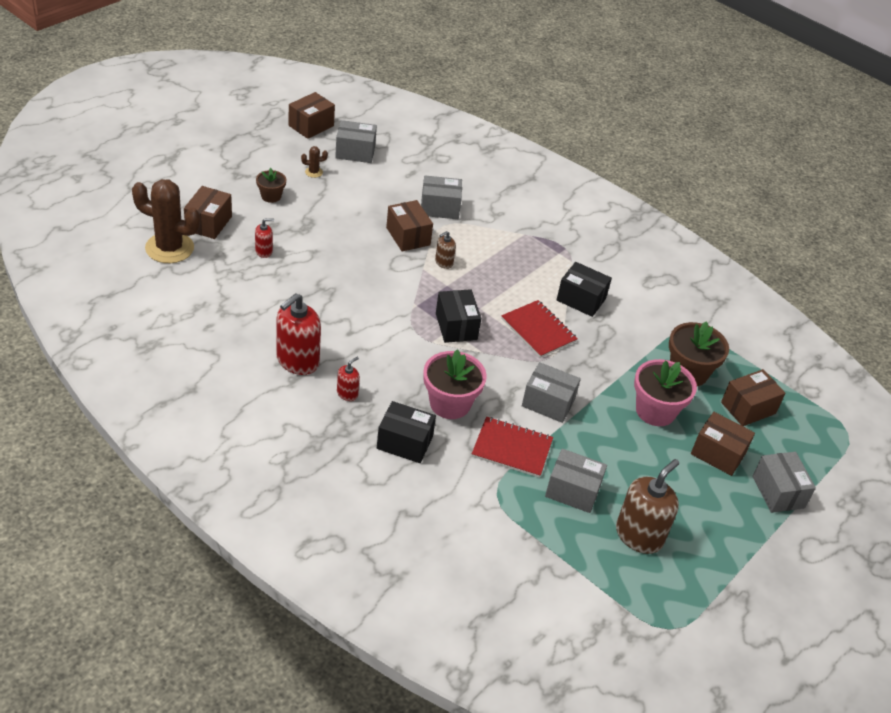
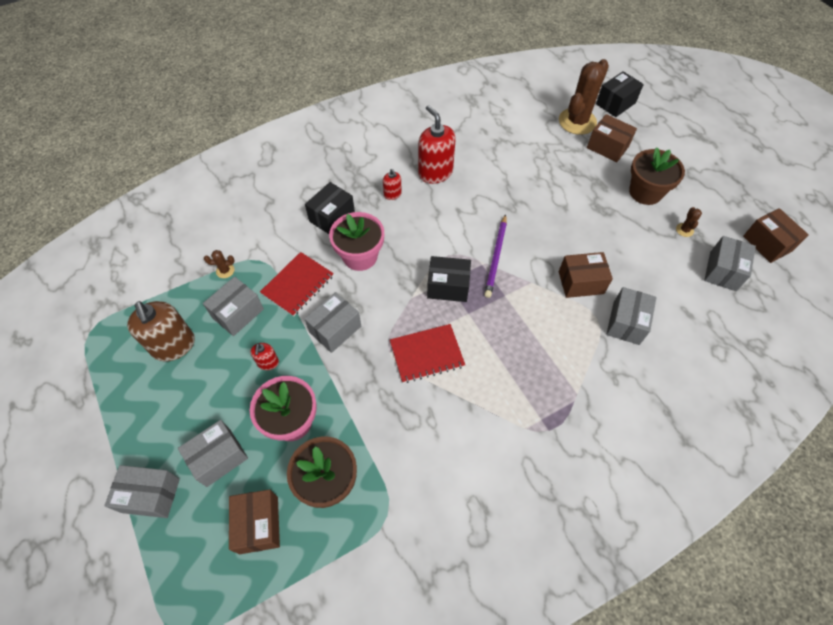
camera: 115 degrees right, 15 degrees up
red soap dispenser [255,218,274,258] -> red soap dispenser moved to [250,343,279,370]
brown flower pot [256,168,286,203] -> brown flower pot [629,147,685,205], size x1.77
brown soap dispenser [435,231,456,269] -> none
black box [557,262,612,317] -> black box moved to [596,71,644,117]
brown box [691,412,755,476] -> grey box [178,420,248,487]
none -> brown cactus [204,250,235,278]
none -> purple pencil [484,214,507,298]

